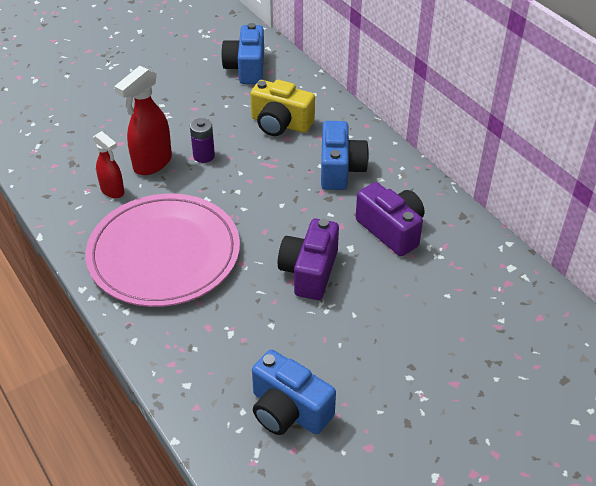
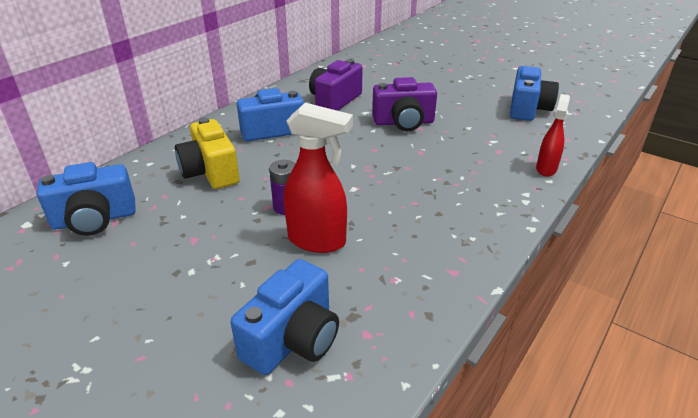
camera: 110 degrees left, 10 degrees down
pink plate [85,194,240,307] -> none
red spray bottle [93,131,124,198] -> red spray bottle moved to [536,94,570,176]
yellow camera [250,80,315,136] -> yellow camera turned 150 degrees clockwise [175,118,240,189]
none -> blue camera [230,259,339,375]

